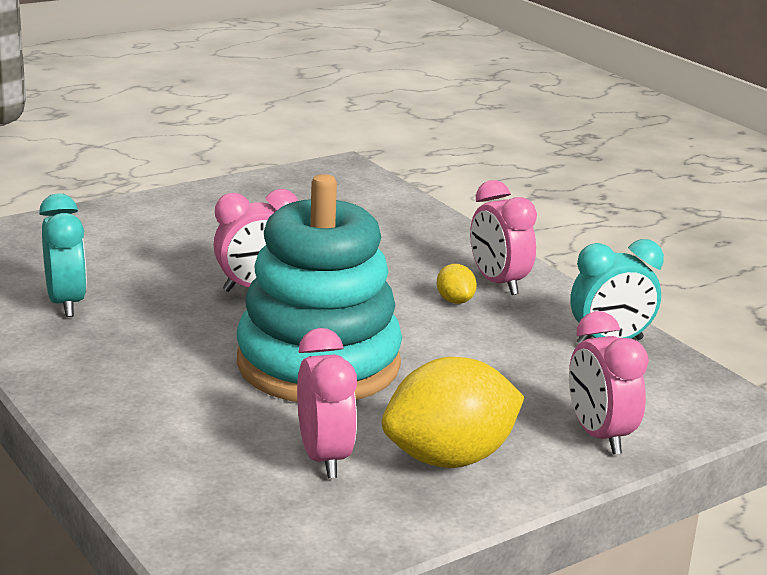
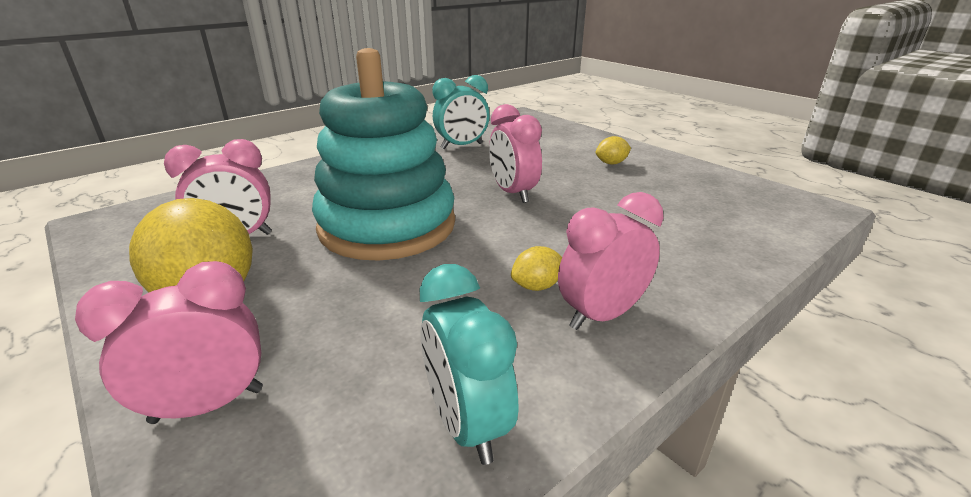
camera: 85 degrees right, 5 degrees up
none -> yellow lemon [596,136,631,165]

